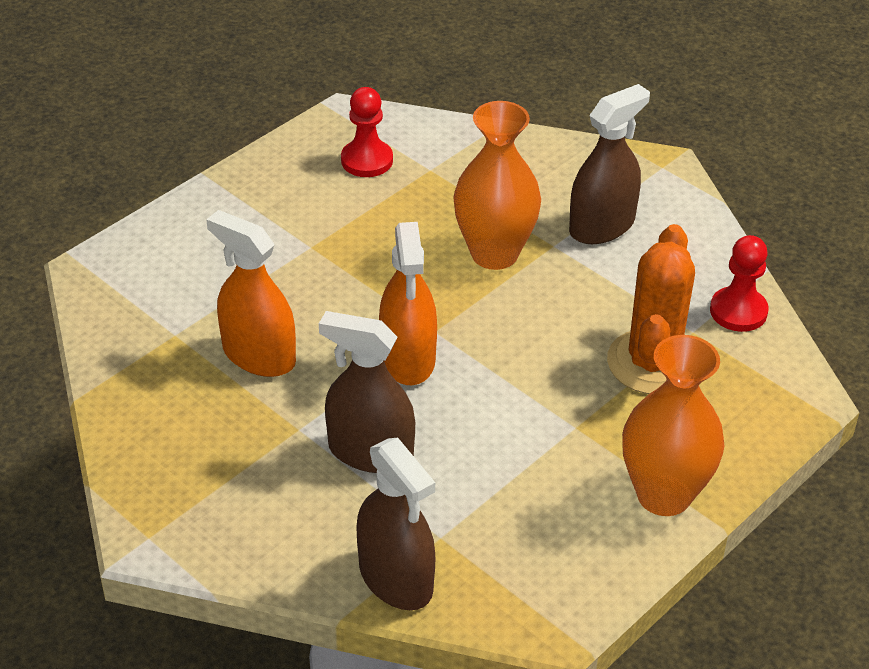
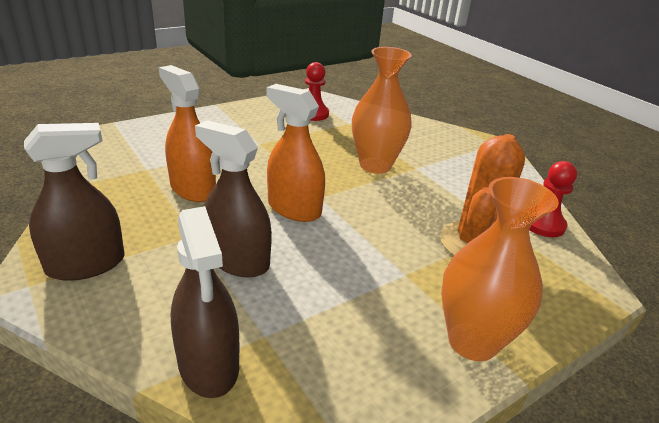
camera: 10 degrees right, 10 degrees down
orange spray bottle [379,222,437,385] -> orange spray bottle turned 120 degrees clockwise [266,84,325,222]
brown spray bottle [569,84,650,244] -> brown spray bottle moved to [24,123,124,281]

